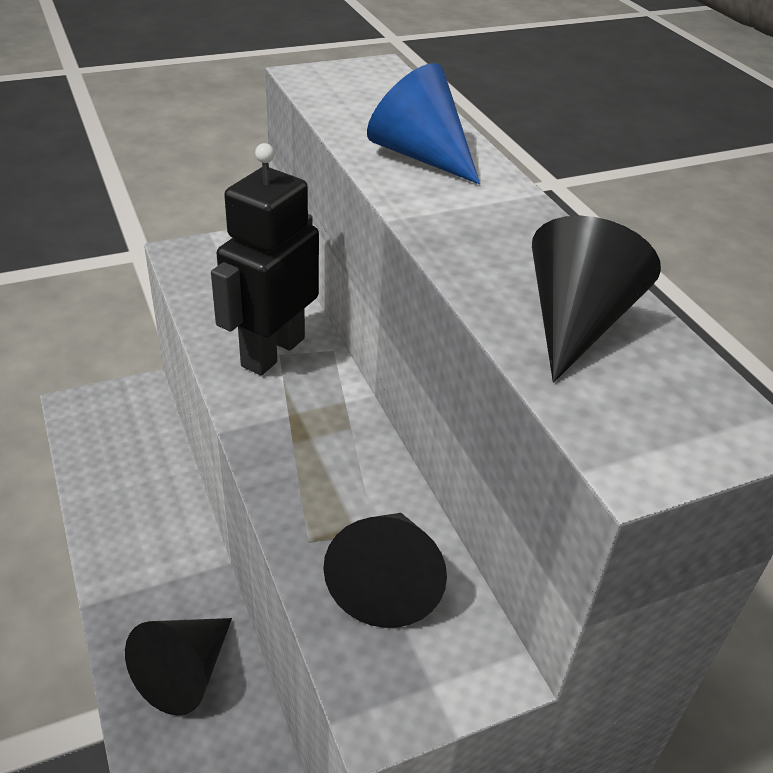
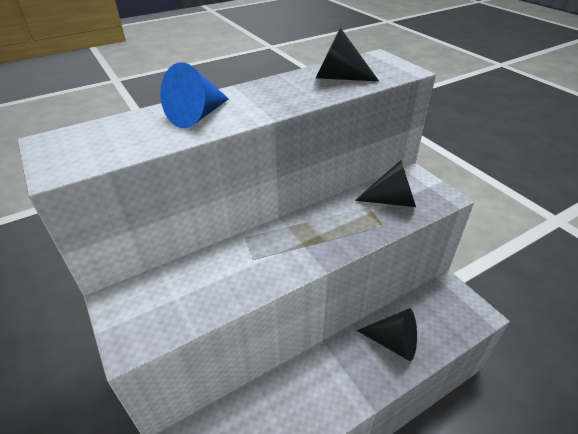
camera: 95 degrees left, 0 degrees up
black robot [211,143,319,375] -> none

